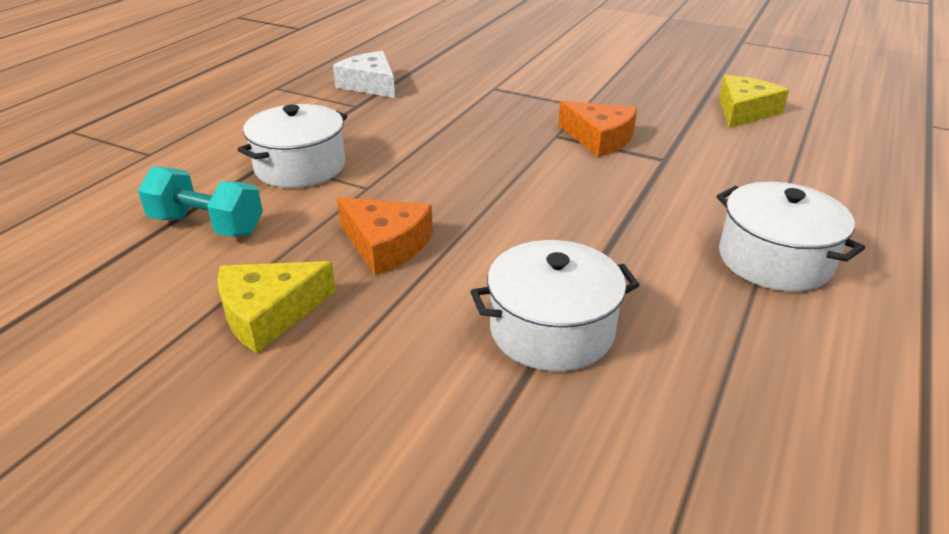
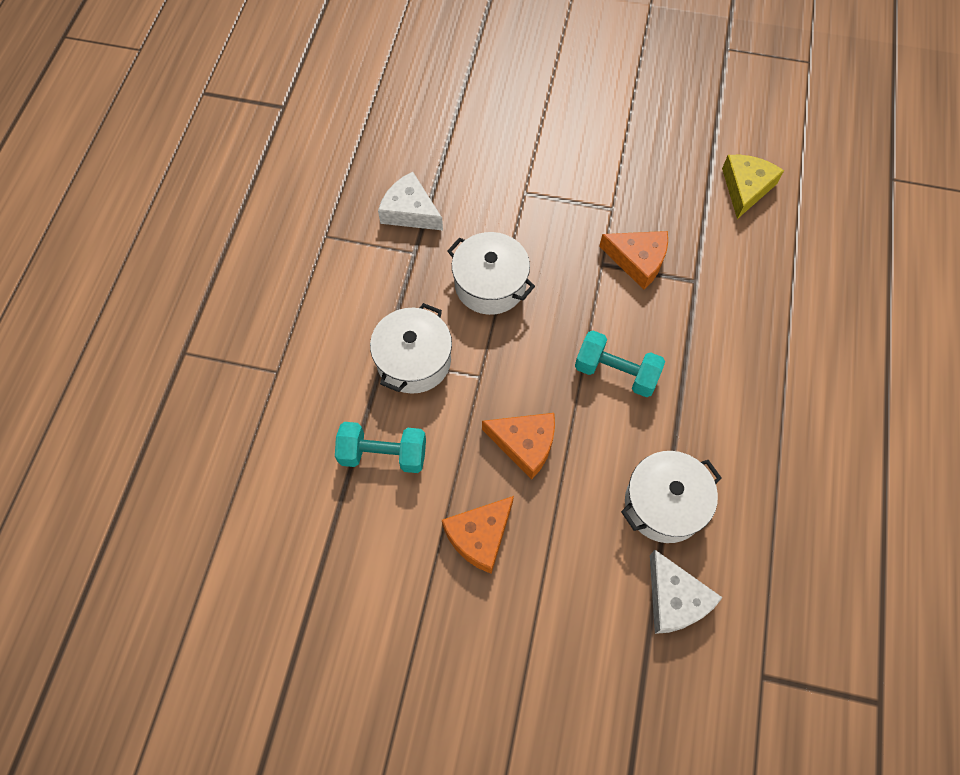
camera: 15 degrees left, 30 degrees up
yellow cheese [217,261,336,353] -> orange cheese [442,496,514,574]
white pot [717,182,865,292] -> white pot moved to [447,232,535,315]
none -> turquoise dumbbell [575,331,665,397]
none -> white cheese [650,550,723,634]

